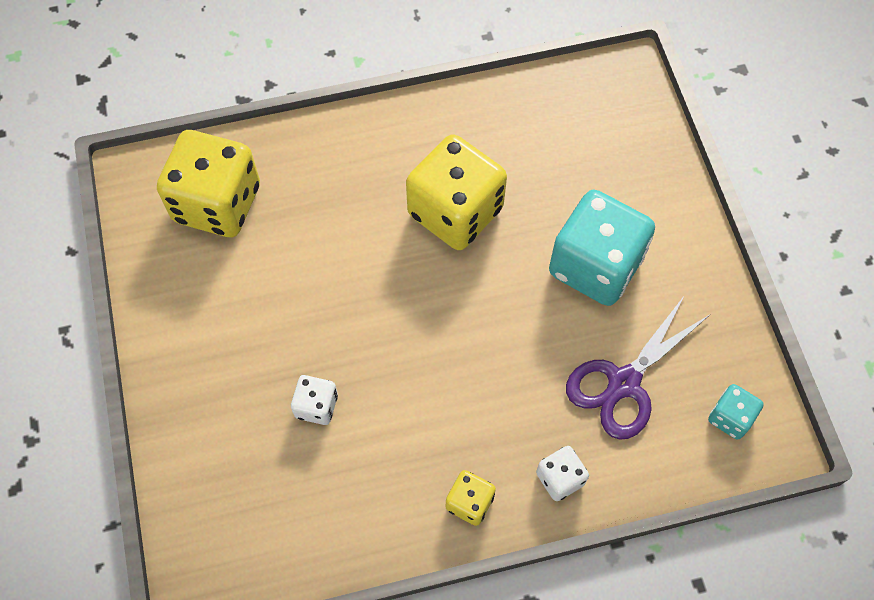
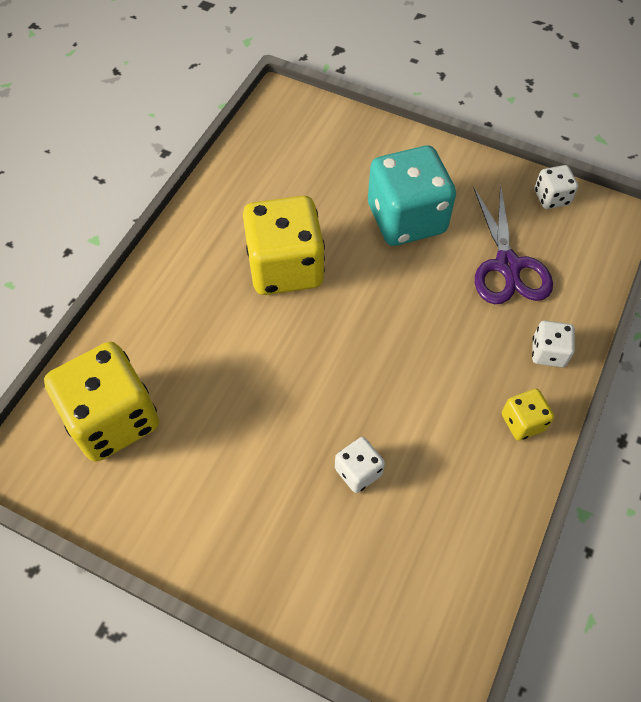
camera: 50 degrees left, 5 degrees down
turquoise dice [708,384,764,439] -> none
none -> white dice [535,165,578,209]

